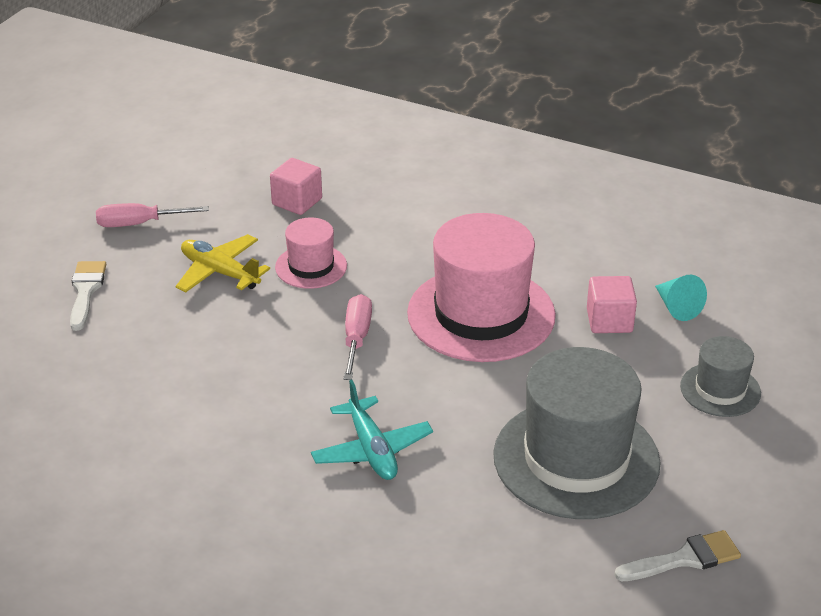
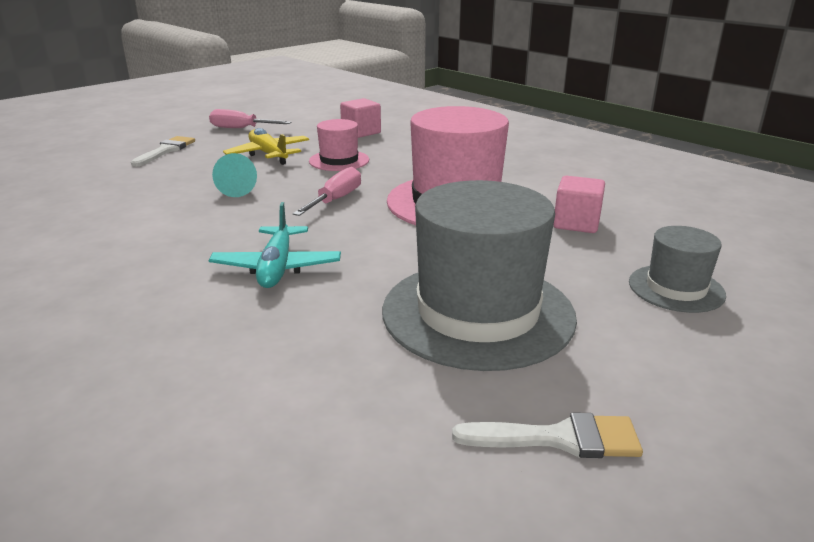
camera: 20 degrees right, 10 degrees down
turquoise cone [655,275,707,321] -> turquoise cone moved to [212,153,257,197]

